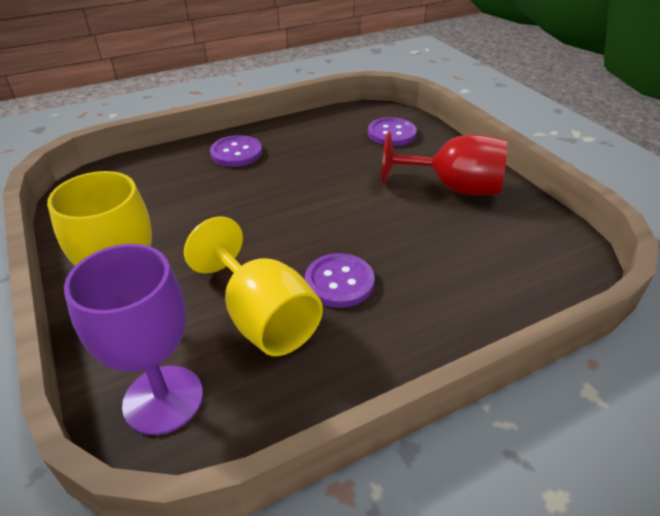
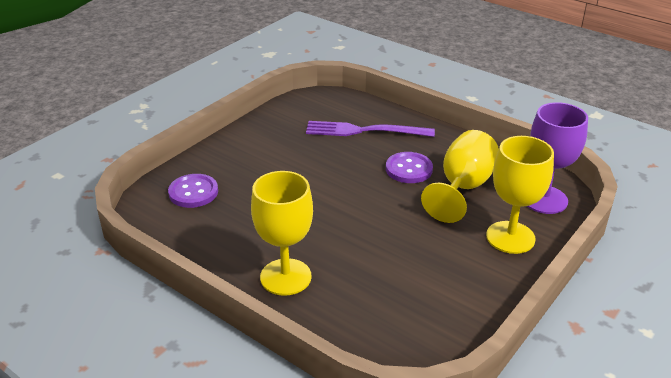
camera: 115 degrees left, 5 degrees down
purple button [210,135,262,167] -> yellow goblet [251,171,313,296]
red goblet [382,132,507,195] -> none
none -> purple fork [306,121,435,137]

